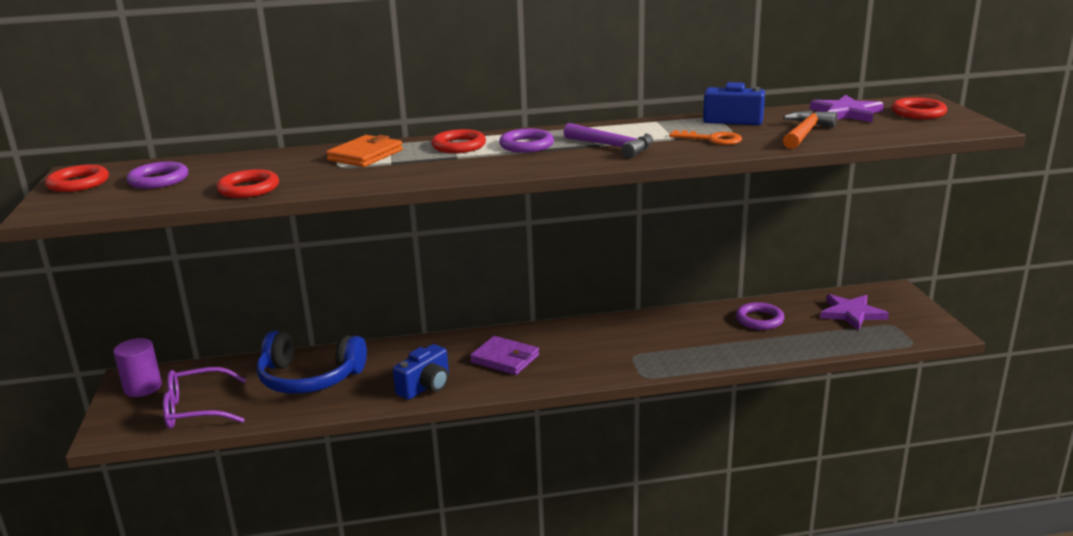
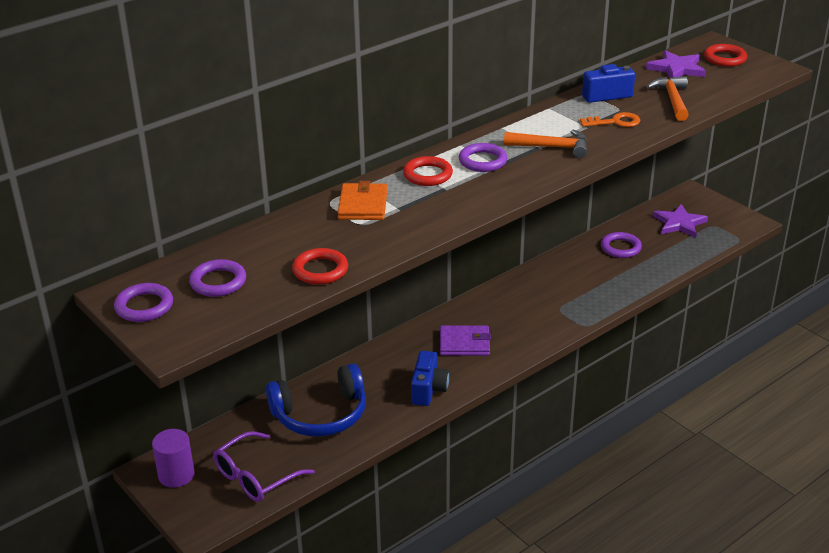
camera: 30 degrees left, 10 degrees up
red ring [45,165,109,192] -> purple ring [114,283,173,322]
purple hammer [563,123,653,158] -> orange hammer [504,130,587,158]

